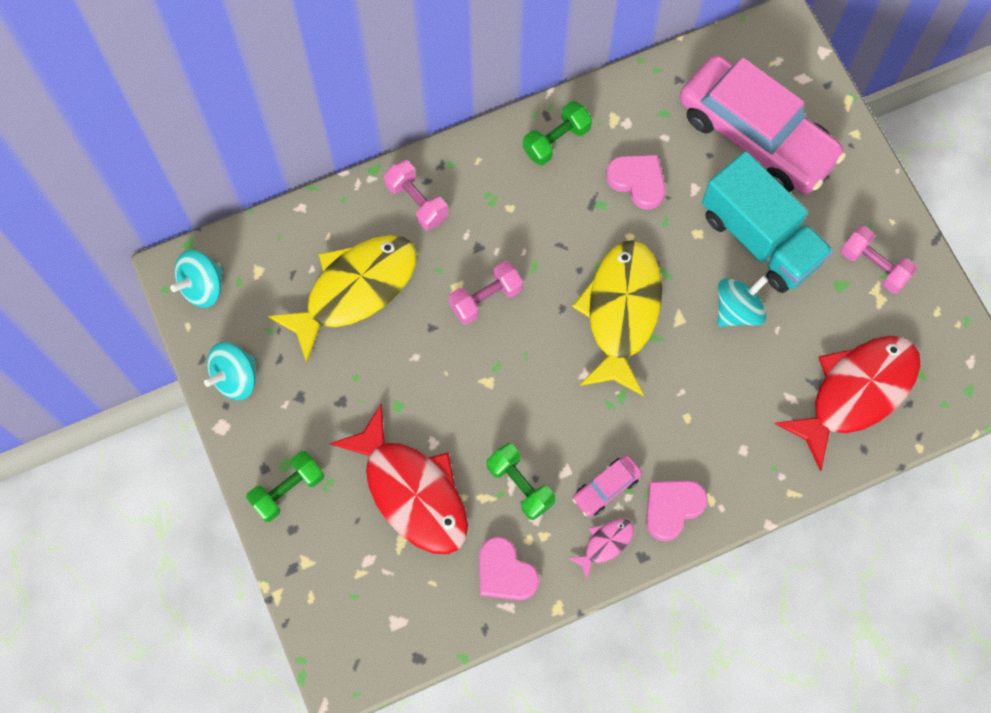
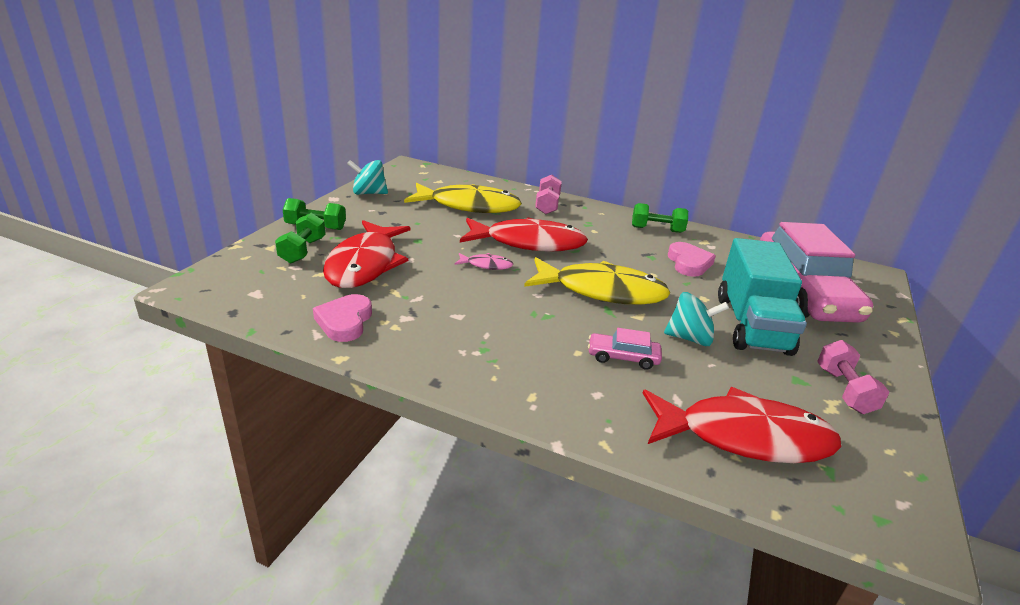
camera: 45 degrees right, 40 degrees down
turquoise spinning top [170,250,224,308] -> none
pink dumbbell [448,261,523,324] -> red fish [460,217,588,252]
green dumbbell [487,443,555,520] -> green dumbbell moved to [275,213,325,263]
pink fish [568,519,633,579] -> pink fish moved to [454,253,513,270]
yellow fish [572,240,662,396] -> yellow fish turned 45 degrees clockwise [524,257,670,305]
pink car [572,455,642,517] -> pink car moved to [588,328,662,370]
pink heart [646,480,708,541] -> none

